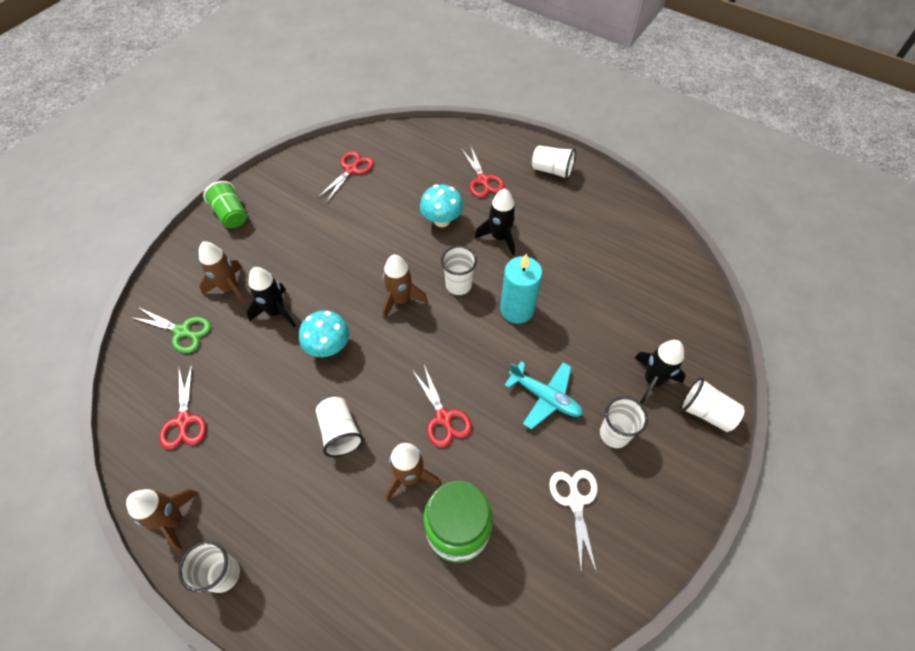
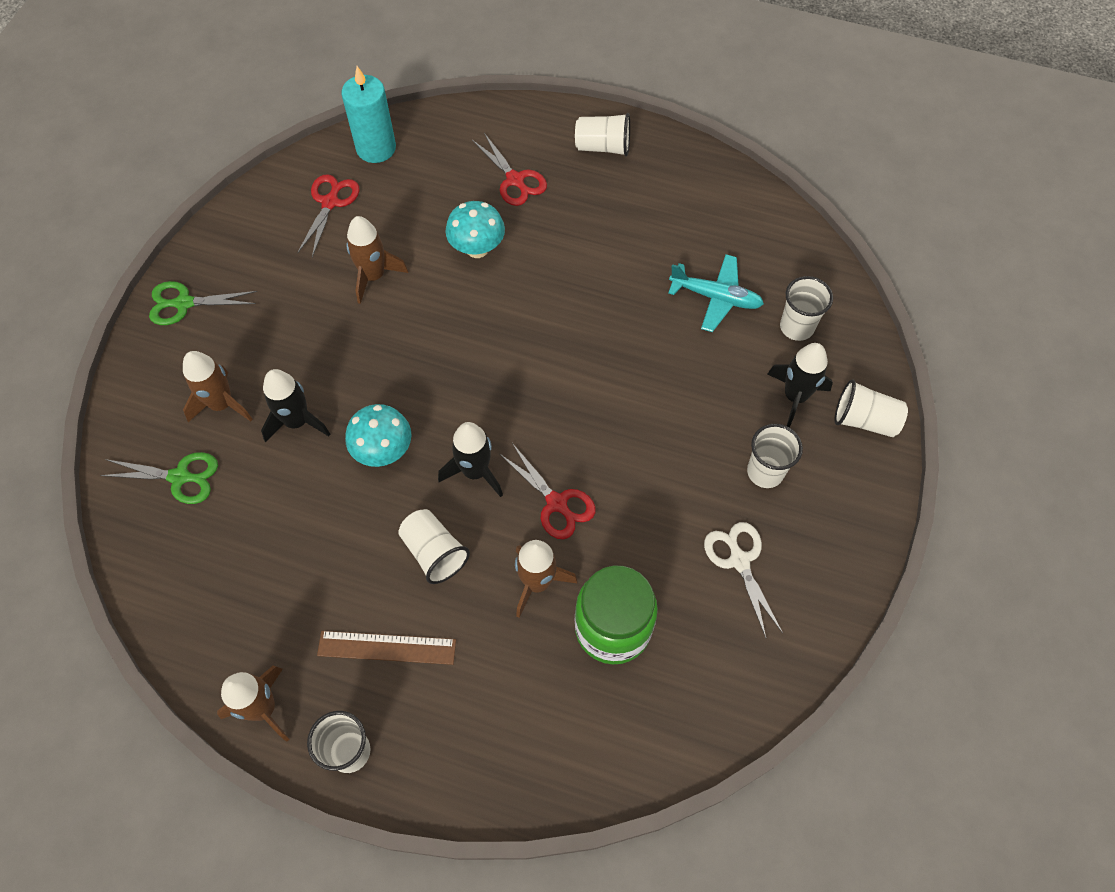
camera: 15 degrees left, 5 degrees up
red scissors [159,364,206,449] -> none
green cup [203,181,247,228] -> green scissors [149,281,257,325]
brown rocket [383,255,428,320] -> brown rocket moved to [346,216,408,304]
white cup [441,246,477,295] -> white cup moved to [780,276,833,341]
black rocket [475,188,516,255] -> black rocket moved to [438,422,503,497]
turquoise candle [500,253,542,324] -> turquoise candle moved to [341,66,396,163]
turquoise plane [504,361,583,429] -> turquoise plane moved to [668,254,764,332]
none -> brown ruler [317,631,456,665]

